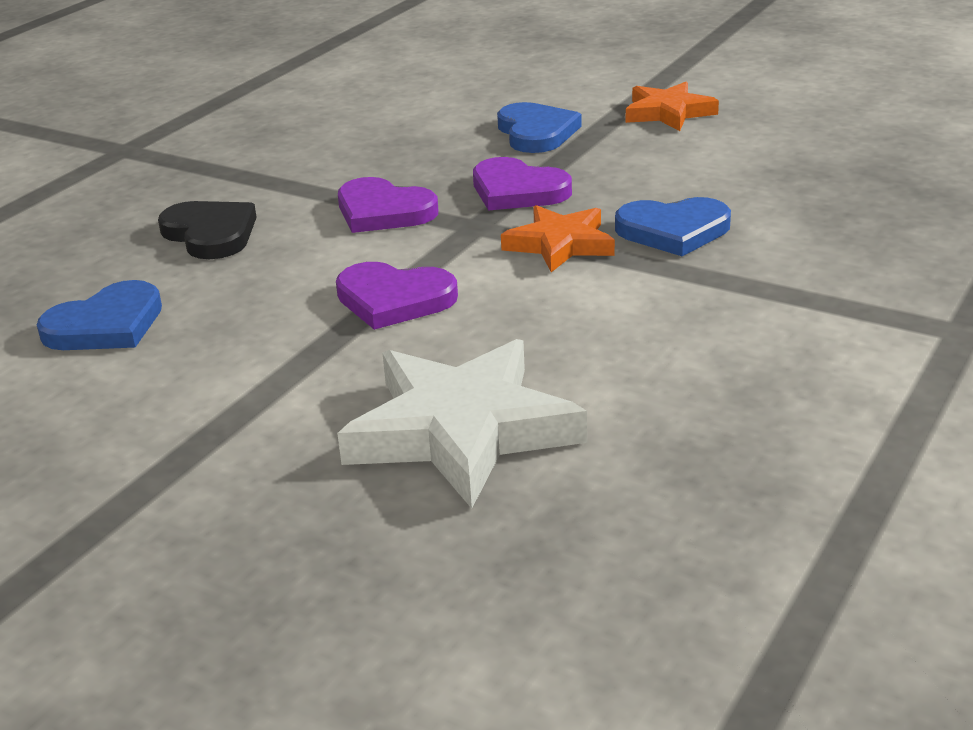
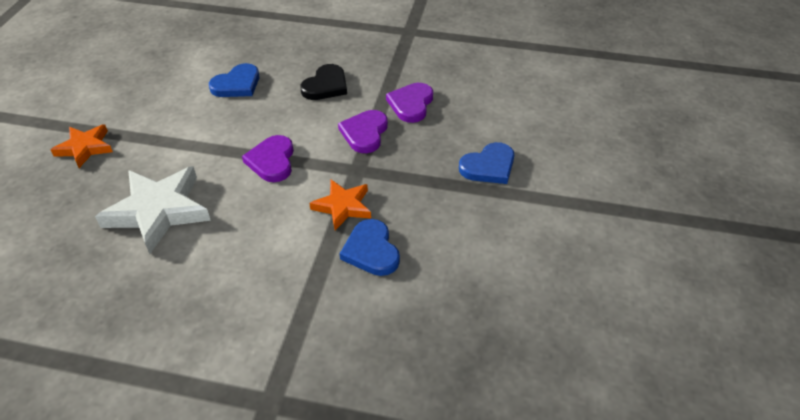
camera: 70 degrees right, 15 degrees up
blue heart [37,280,162,350] -> blue heart turned 75 degrees counterclockwise [209,63,259,97]
purple heart [473,157,572,211] -> purple heart moved to [386,83,433,123]
orange star [626,82,719,131] -> orange star moved to [51,124,113,168]

